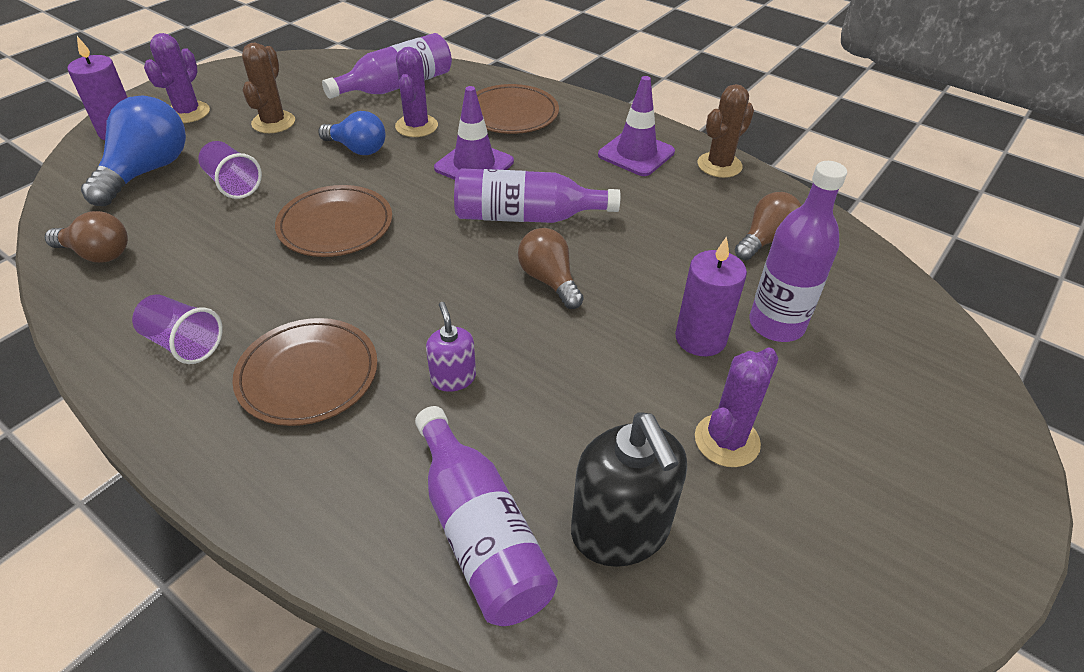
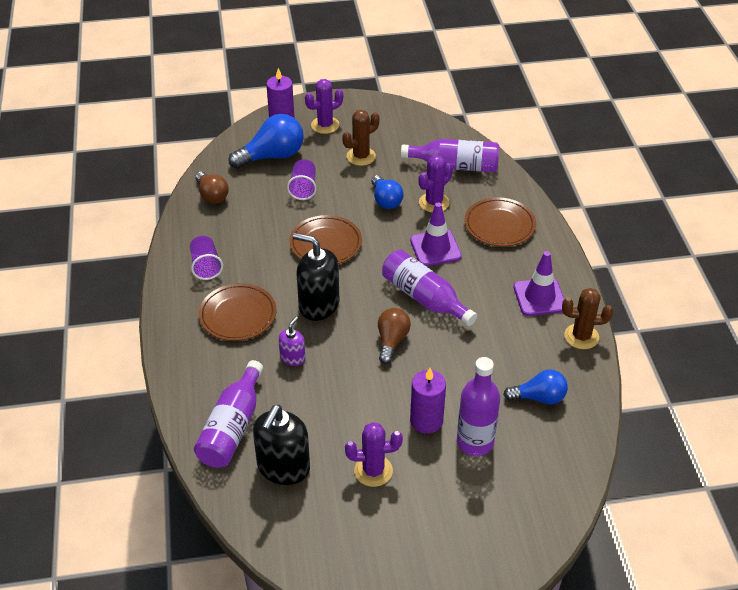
camera: 45 degrees right, 0 degrees up
brown light bulb [734,192,802,260] -> blue light bulb [503,369,568,404]
none -> black soap dispenser [293,233,339,321]

